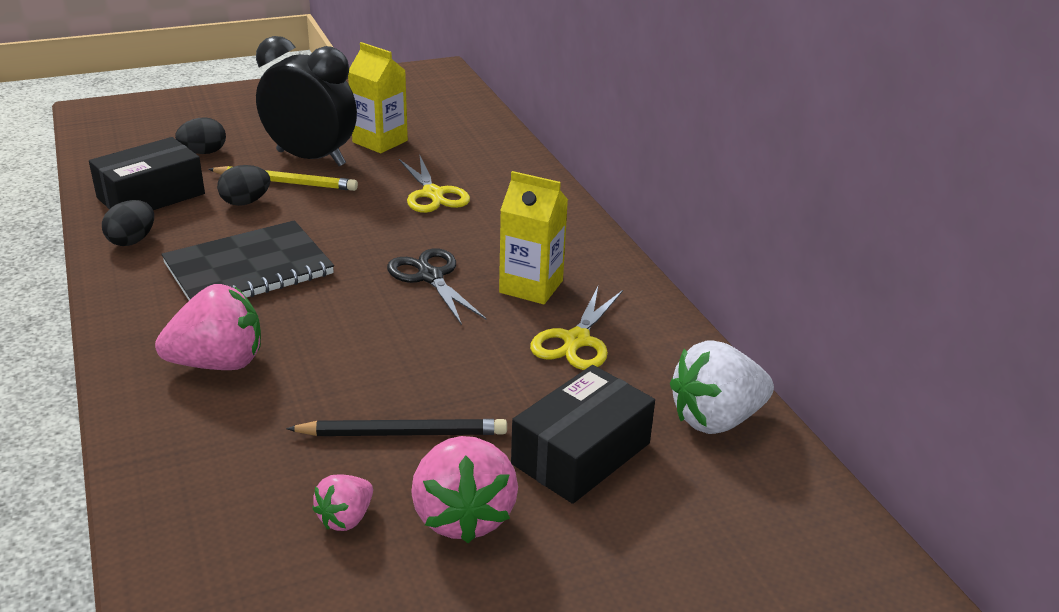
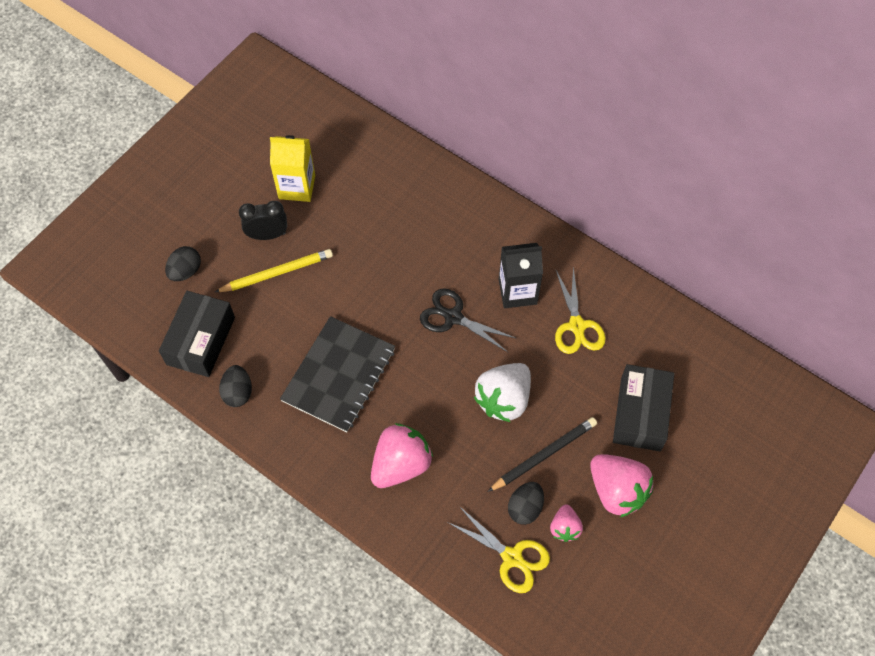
camera: 30 degrees left, 30 degrees up
black egg [217,165,271,206] -> black egg moved to [508,482,544,525]
black clock [256,36,357,166] -> black clock [239,201,287,240], size x0.55
yellow scissors [399,156,470,213] -> yellow scissors moved to [447,506,550,593]
yellow carton [499,171,568,304] -> black carton [498,243,543,308]
white strawberry [670,340,774,434] -> white strawberry moved to [474,363,531,422]

